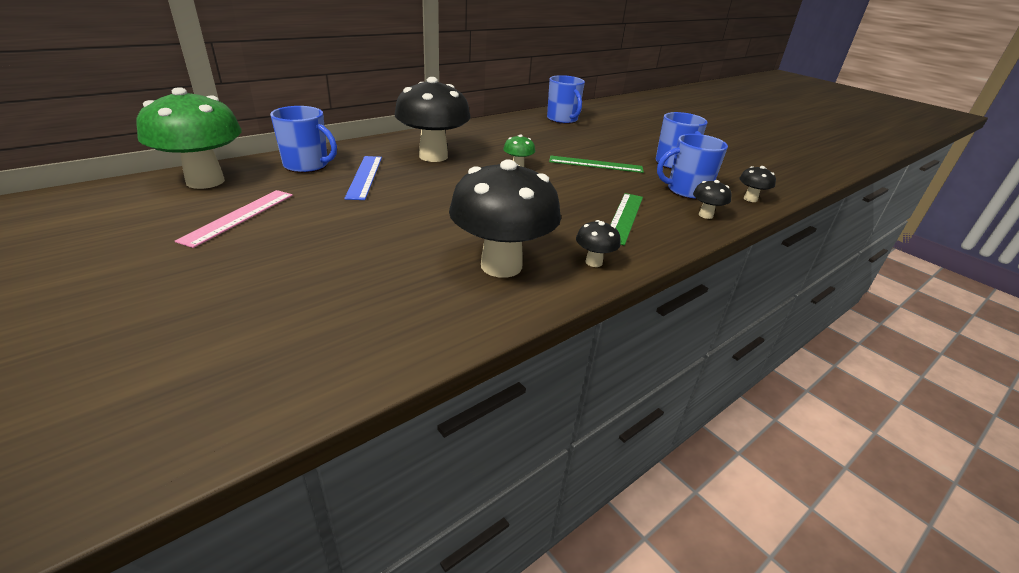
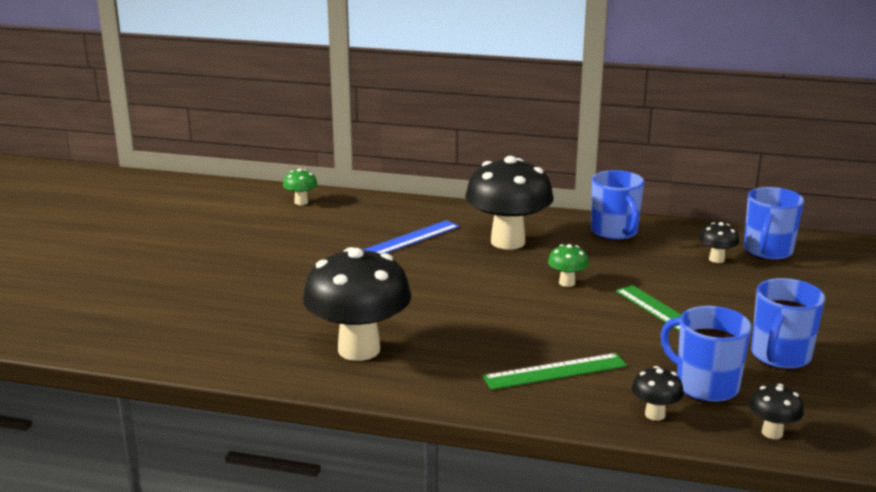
camera: 55 degrees right, 10 degrees down
green mushroom [136,87,242,189] -> green mushroom [283,169,318,205], size x0.43
pink ruler [175,190,293,248] -> none
blue mug [270,106,337,173] -> blue mug moved to [591,170,644,241]
black mushroom [576,220,621,267] -> black mushroom moved to [699,222,739,263]

